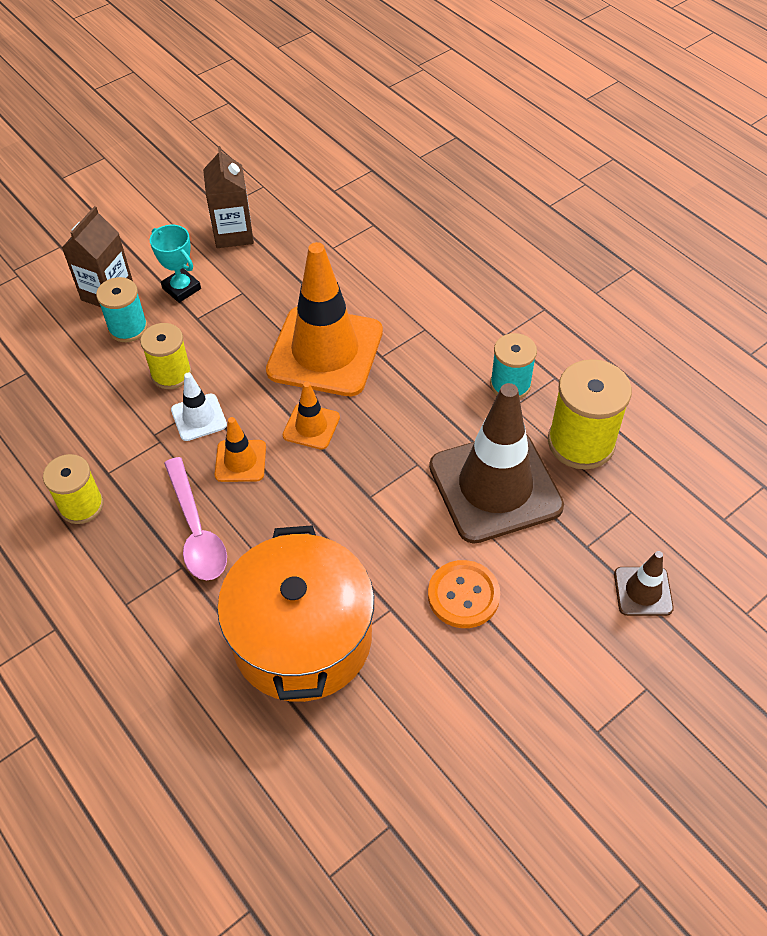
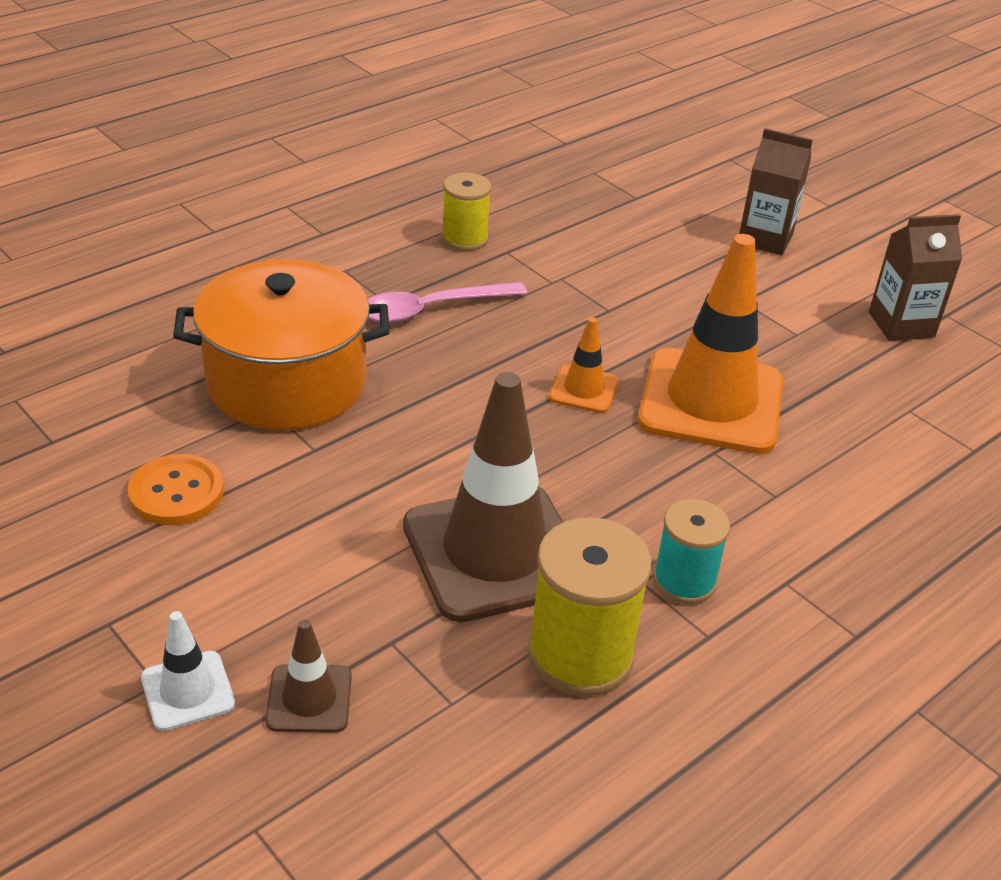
camera: 85 degrees right, 15 degrees down
turquoise spool [96,277,148,342] -> none
yellow spool [140,323,192,389] -> none
turquoise trophy [150,225,201,303] -> none
white traffic cone [171,373,227,441] -> white traffic cone moved to [141,611,235,731]
orange traffic cone [215,417,266,482] -> none
orange button [428,560,500,628] -> orange button moved to [128,454,224,525]

